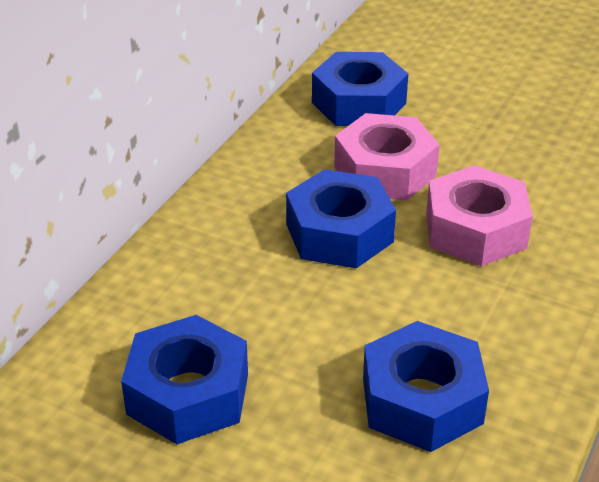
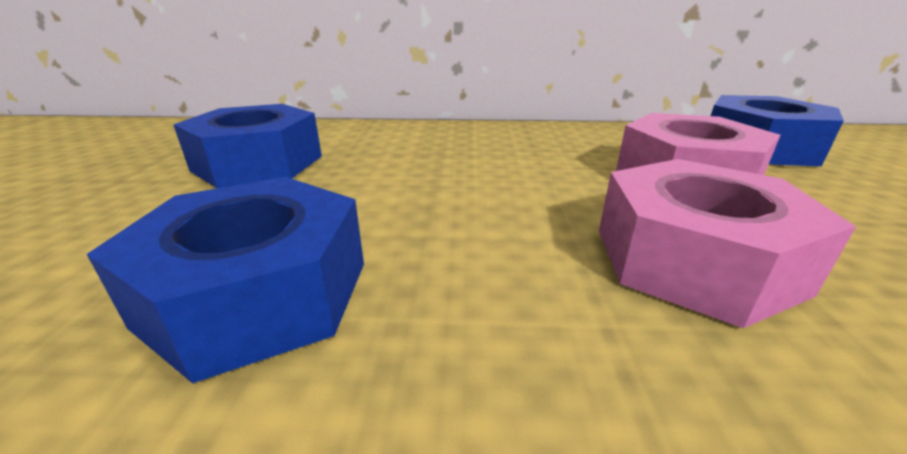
camera: 65 degrees right, 10 degrees down
blue nut [286,169,396,268] -> none

